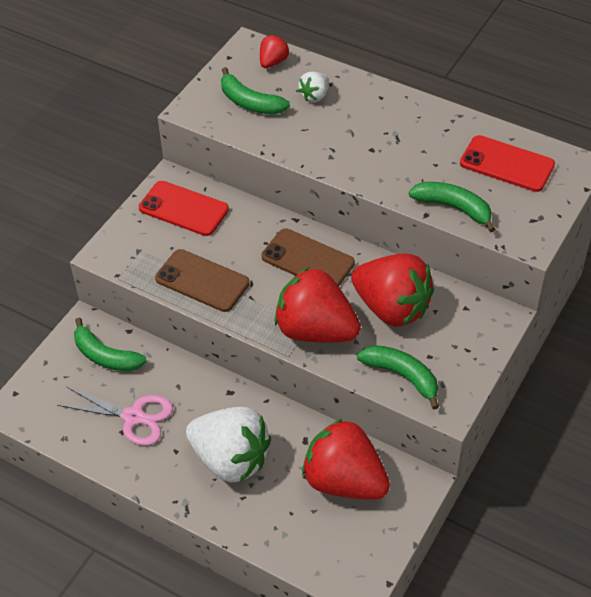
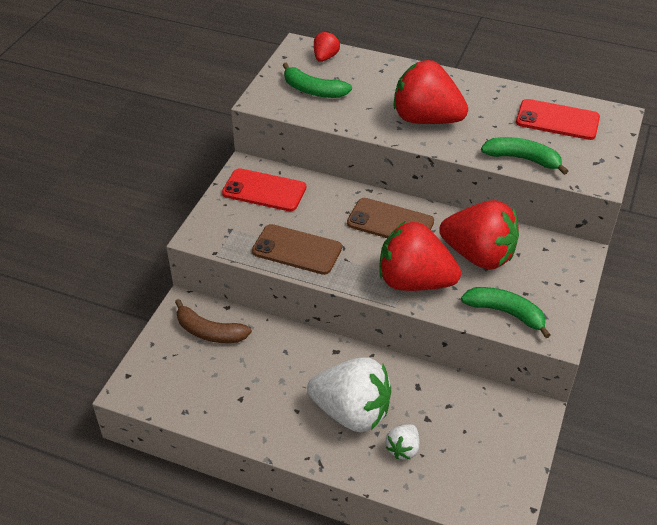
camera: 10 degrees left, 5 degrees down
pink scissors [57,387,173,446] -> none
green banana [74,317,147,371] -> brown banana [175,299,252,343]
white strawberry [298,72,329,102] -> white strawberry moved to [386,424,419,460]
red strawberry [302,418,390,500] -> red strawberry moved to [393,60,468,124]

